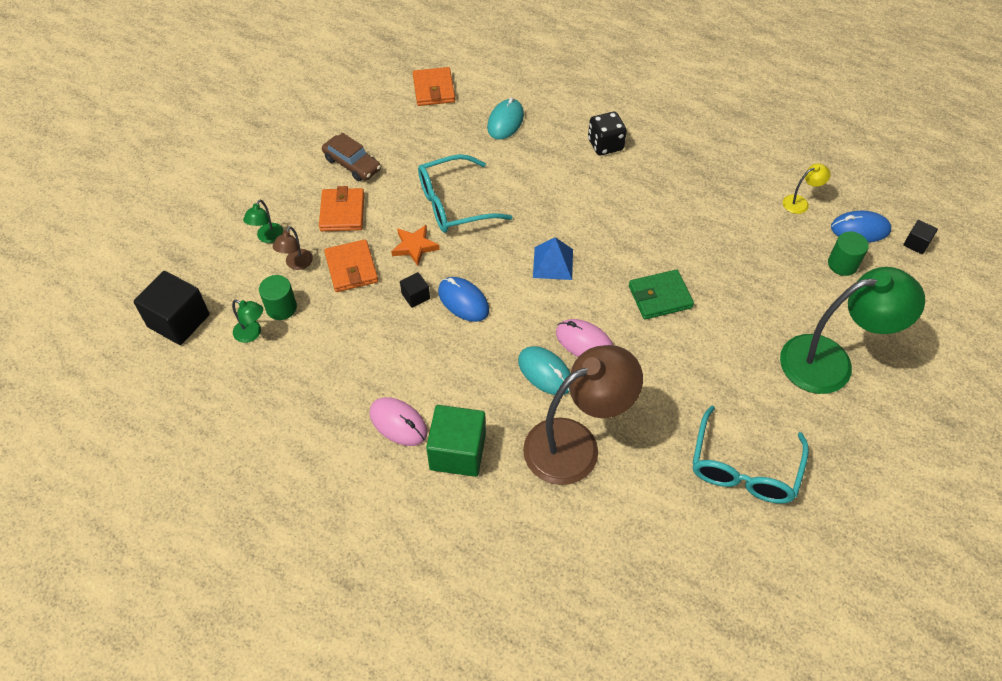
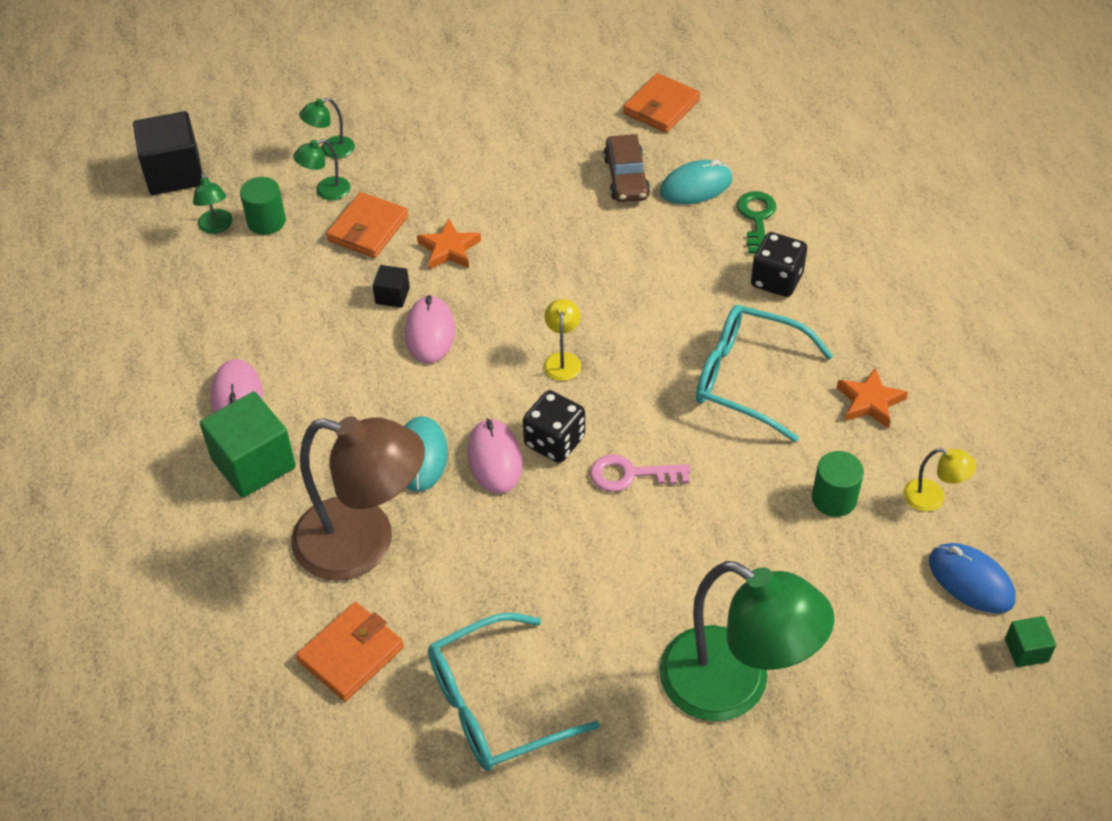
camera: 45 degrees right, 5 degrees down
brown lamp [273,226,313,270] -> green lamp [293,139,350,200]
orange wallet [319,186,364,231] -> orange wallet moved to [296,602,404,701]
brown car [322,133,381,181] -> brown car moved to [603,134,650,202]
turquoise glasses [418,154,512,233] -> turquoise glasses moved to [696,305,833,443]
blue mouse [438,277,489,322] -> pink mouse [405,295,455,363]
blue pyramid [533,237,573,280] -> yellow lamp [544,299,581,381]
green wallet [629,270,694,320] -> pink key [590,454,691,492]
green cylinder [828,232,869,276] -> green cylinder moved to [812,451,864,517]
black cube [903,220,938,254] -> green cube [1005,616,1057,667]
none -> black dice [523,390,585,463]
none -> green key [737,191,777,254]
none -> orange star [837,367,908,428]

